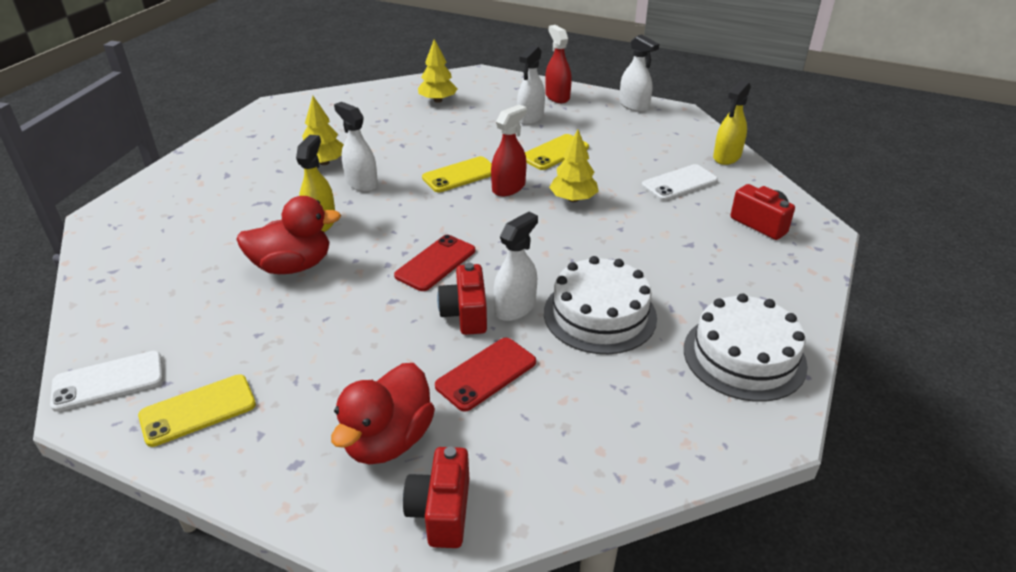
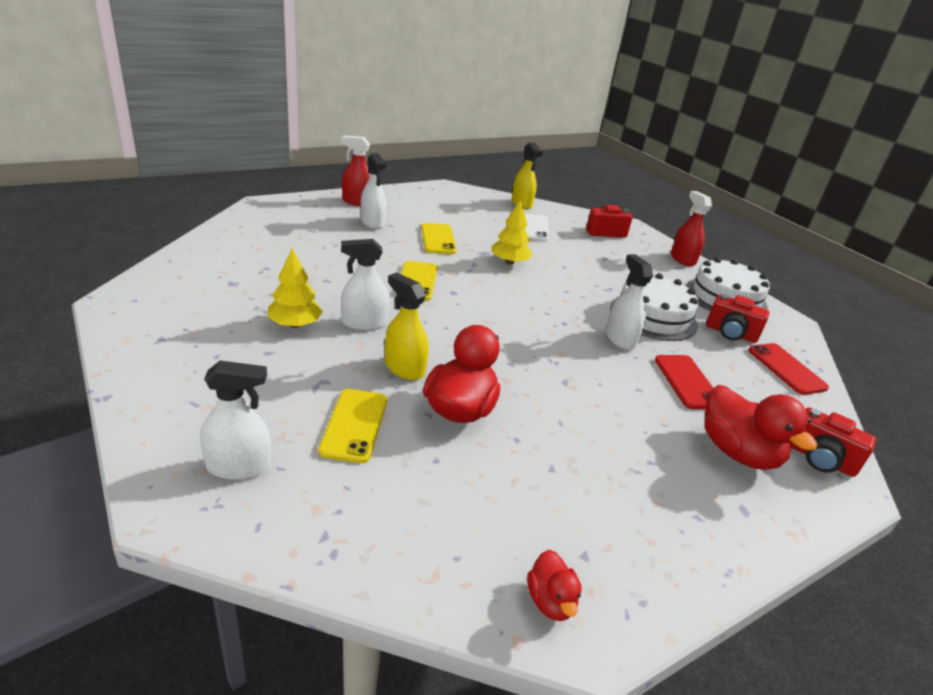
camera: 60 degrees left, 5 degrees down
white phone [50,351,163,412] -> red duck [527,550,582,621]
yellow phone [138,374,256,447] -> yellow phone moved to [318,389,387,463]
red phone [394,235,475,291] -> red phone moved to [748,343,829,395]
yellow tree [418,39,458,103] -> none
red camera [437,263,487,335] -> red camera moved to [706,295,769,343]
red spray bottle [491,105,527,196] -> red spray bottle moved to [671,191,712,266]
white spray bottle [619,34,659,112] -> white spray bottle moved to [200,361,271,480]

